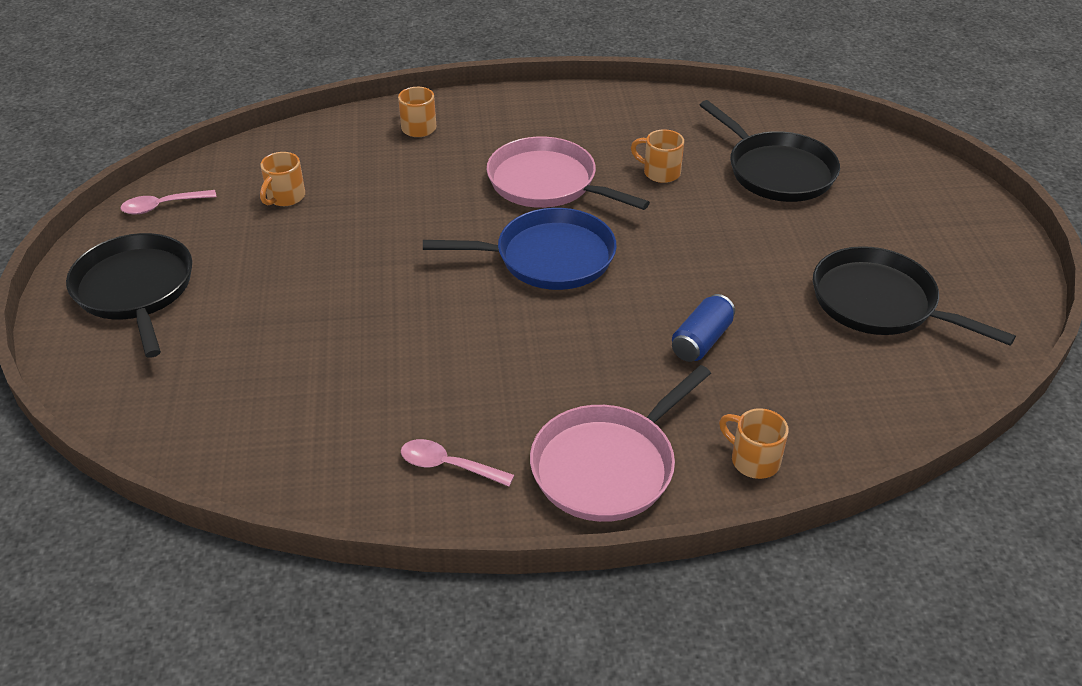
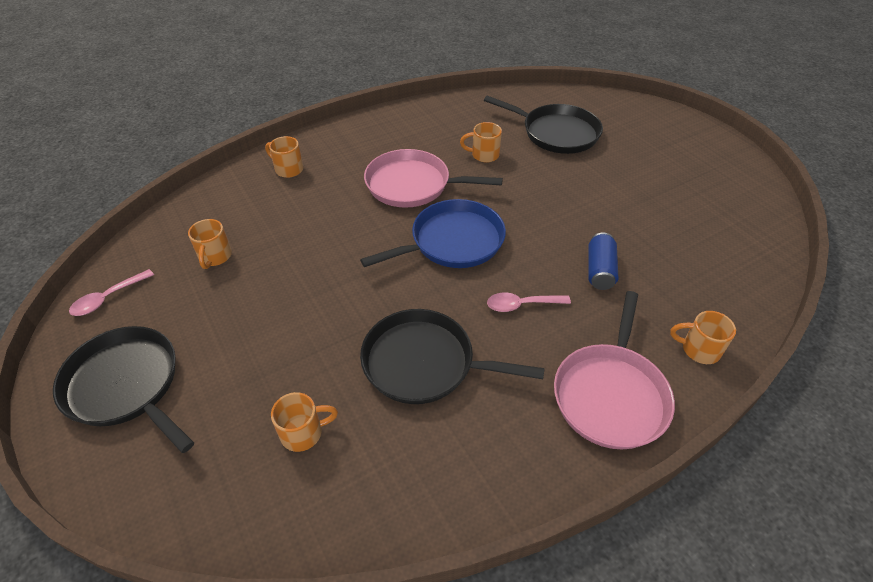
camera: 25 degrees left, 5 degrees up
pink spoon [401,439,514,487] -> pink spoon moved to [487,292,571,312]
black pan [813,246,1016,345] -> black pan moved to [360,309,545,404]
none -> orange mug [271,392,338,452]

